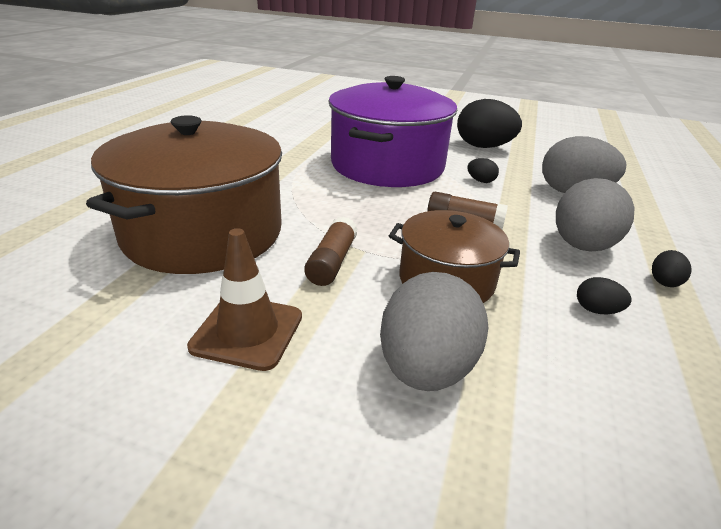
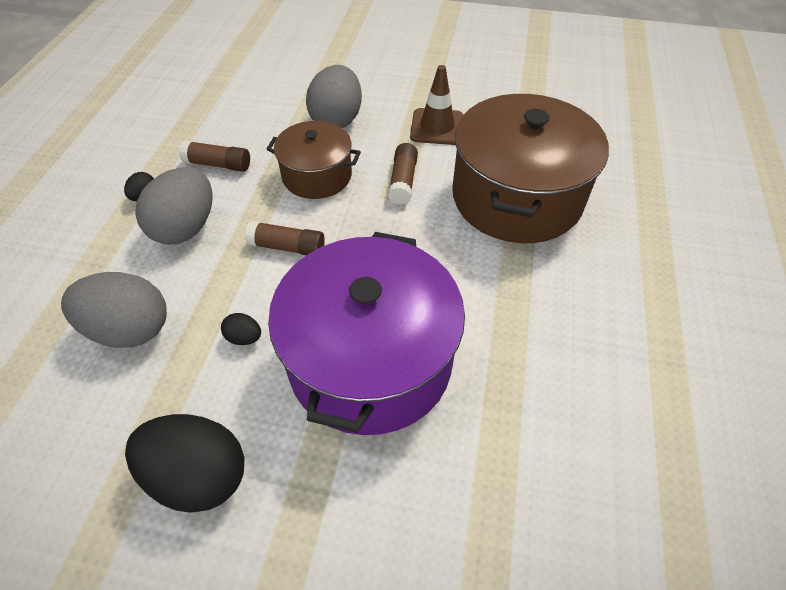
camera: 175 degrees right, 20 degrees up
black egg [577,277,631,314] -> brown glue stick [179,140,250,172]

